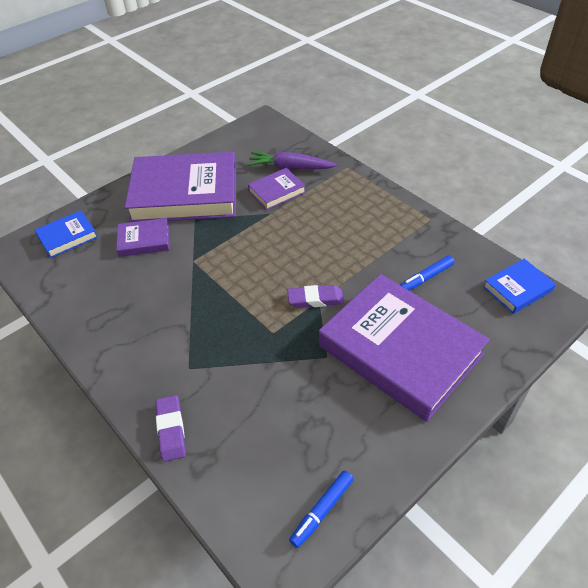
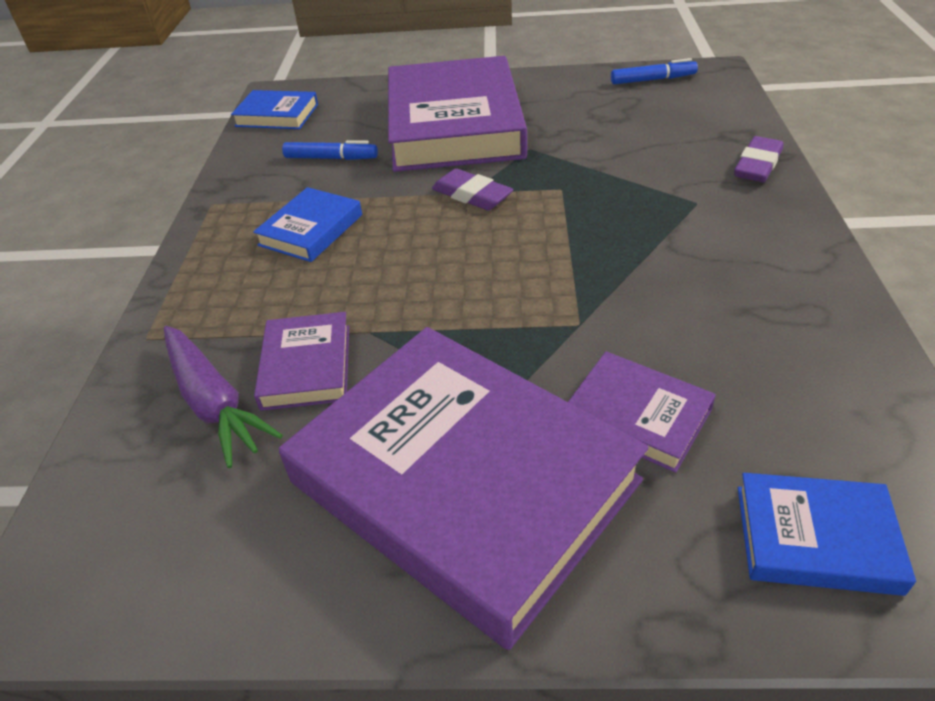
camera: 135 degrees left, 5 degrees down
purple book [248,168,306,210] -> purple book turned 75 degrees clockwise [254,312,349,411]
none -> blue book [253,187,362,262]

